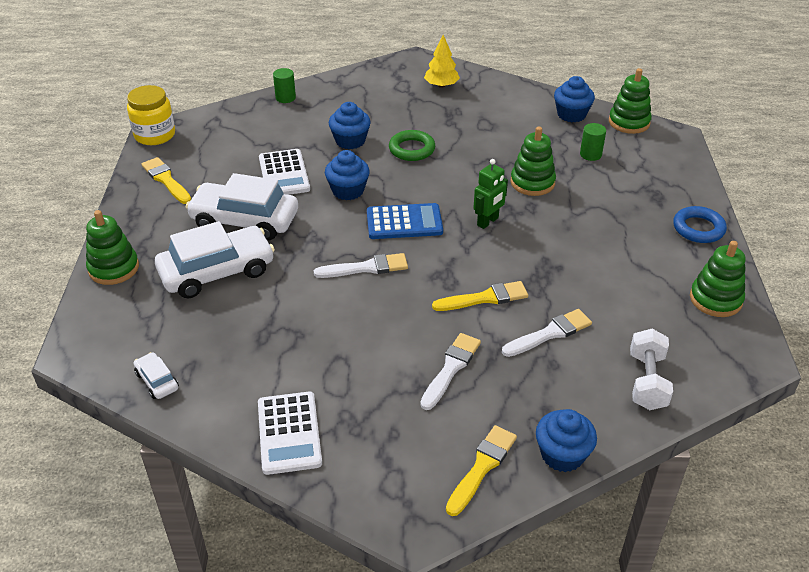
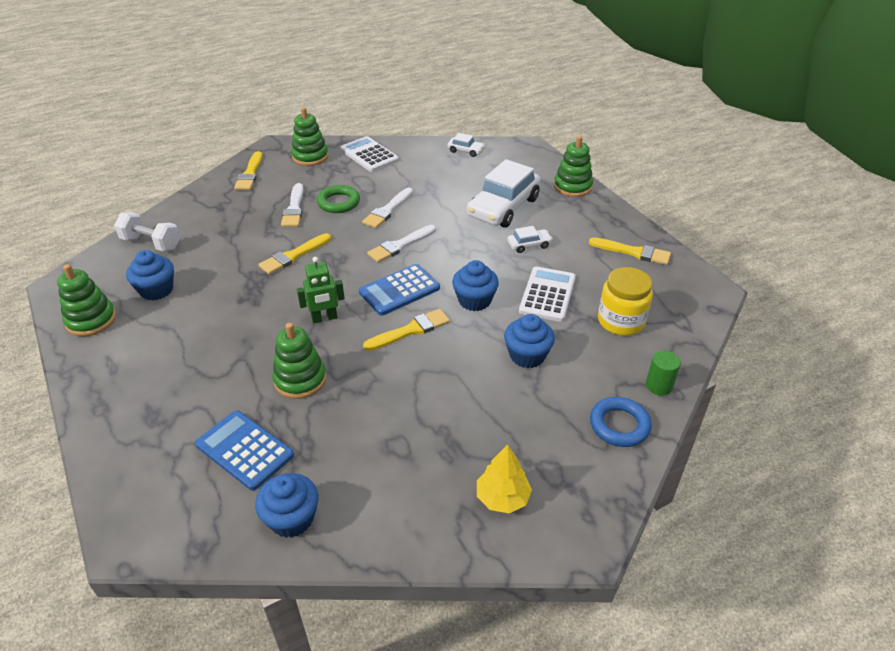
camera: 150 degrees right, 0 degrees up
yellow jar [127,85,175,145] -> yellow jar moved to [598,267,653,336]
white car [186,173,298,240] -> white car [507,226,553,253], size x0.45
white calculator [259,149,310,195] -> white calculator turned 60 degrees clockwise [519,266,576,322]
green ring [389,130,435,161] -> green ring moved to [317,185,360,213]
green robot [473,159,508,229] -> green robot turned 120 degrees counterclockwise [297,257,345,323]
white brush [502,309,592,357] -> white brush moved to [362,188,413,228]
blue cupcake [536,409,597,472] -> blue cupcake moved to [126,250,174,301]
green cylinder [580,123,606,161] -> blue calculator [195,410,294,491]
green stacking toy [609,68,652,134] -> green stacking toy moved to [291,107,328,166]
white dumbbell [630,329,673,410] -> white dumbbell turned 45 degrees counterclockwise [114,212,180,251]
blue ring [673,206,727,243] -> blue ring moved to [590,397,652,447]
none -> yellow brush [363,309,450,351]

